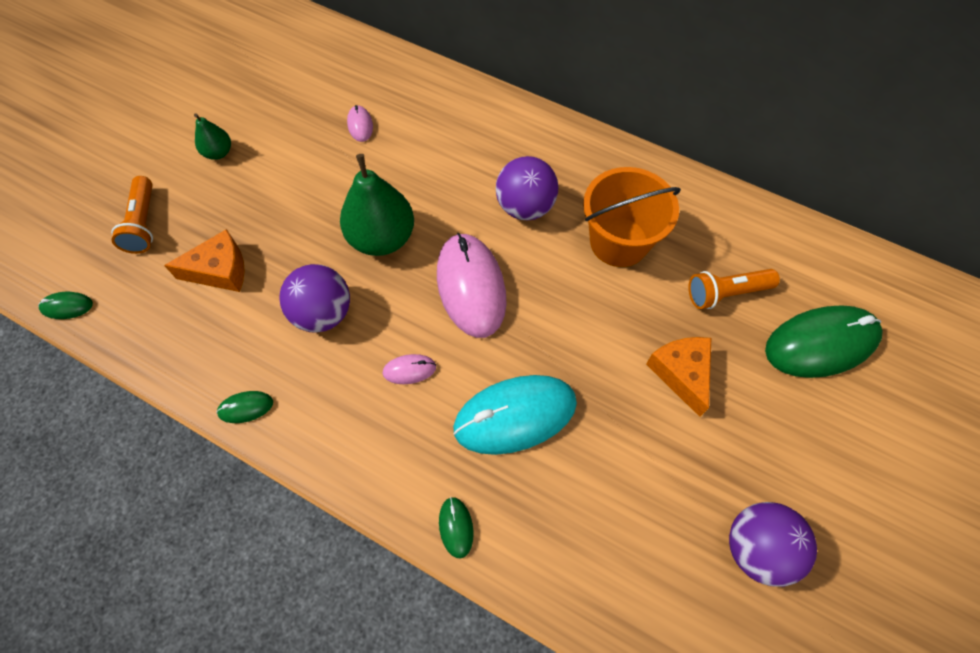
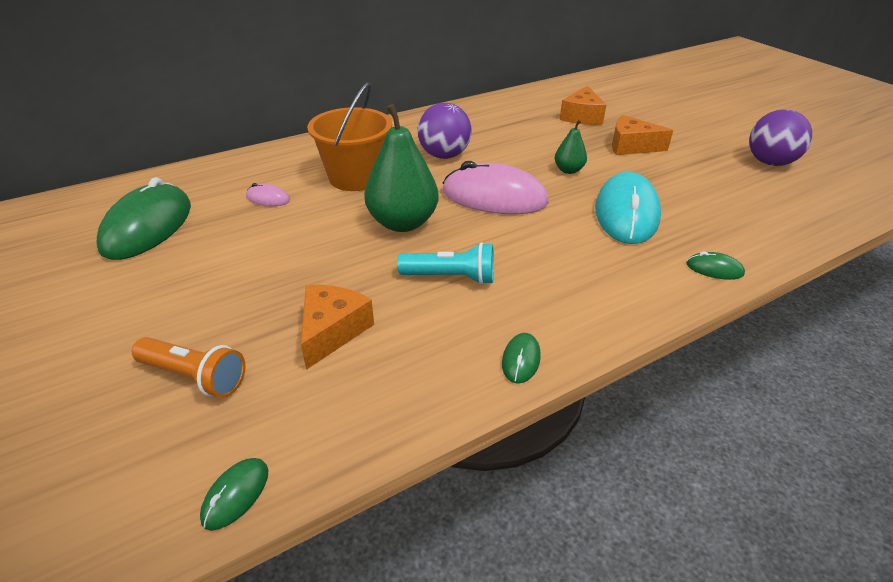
camera: 60 degrees left, 25 degrees down
green pear [194,113,231,160] -> green pear moved to [555,120,587,174]
purple ball [280,264,350,333] -> turquoise flashlight [397,242,494,285]
pink mouse [382,354,436,384] -> none
orange bucket [583,167,681,267] -> orange bucket moved to [307,83,392,191]
orange flashlight [689,269,780,309] -> orange cheese [559,86,606,125]
green mouse [765,305,883,378] -> green mouse moved to [96,177,191,260]

